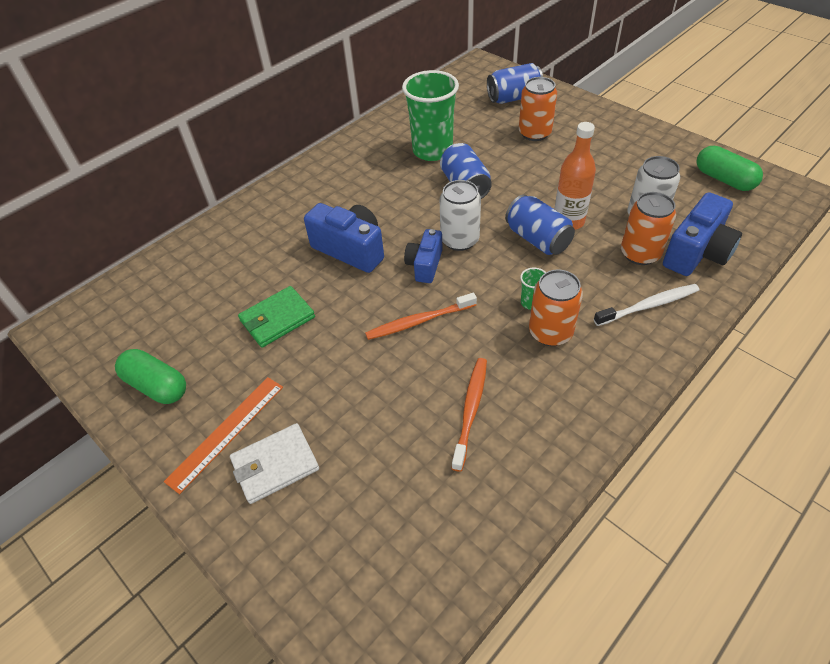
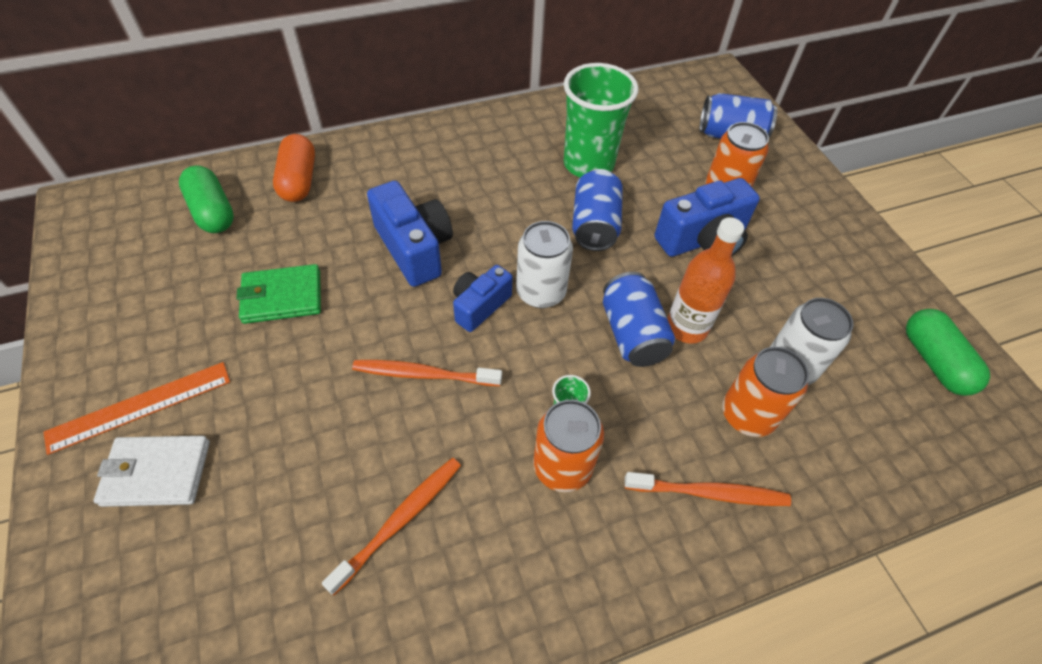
camera: 20 degrees right, 5 degrees up
green capsule [115,349,186,404] -> green capsule moved to [179,165,234,233]
white toothbrush [594,284,699,326] -> orange toothbrush [625,472,791,506]
blue camera [663,192,742,276] -> blue camera moved to [655,178,760,257]
none -> orange capsule [273,134,315,202]

